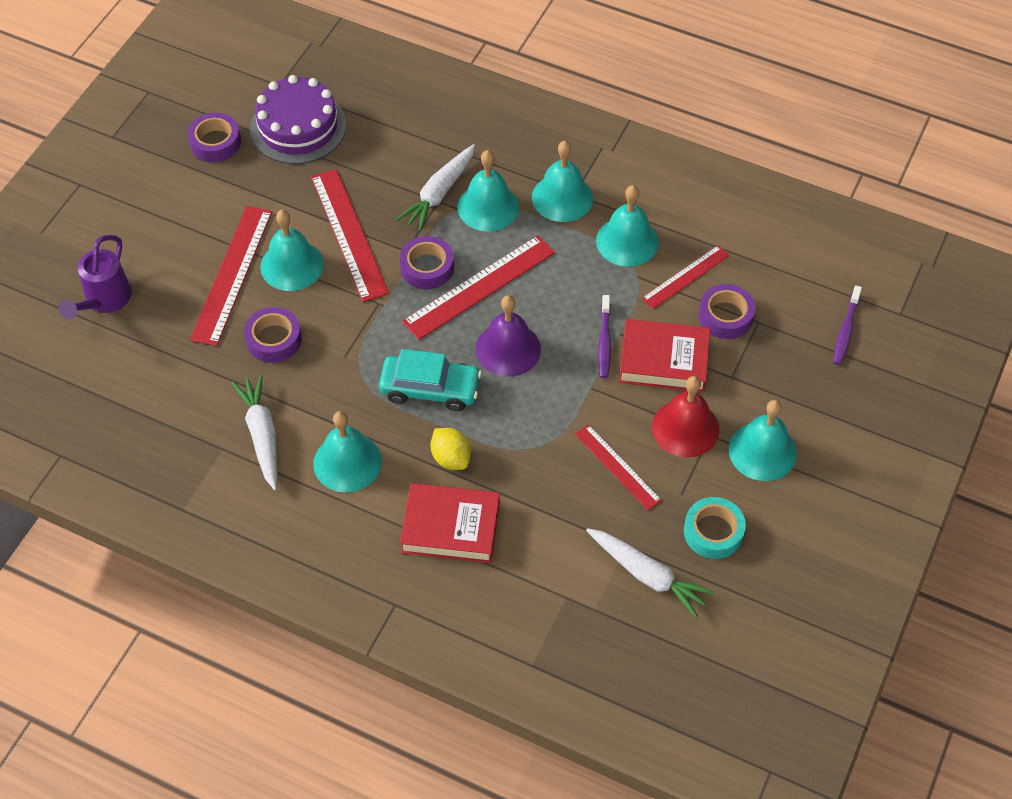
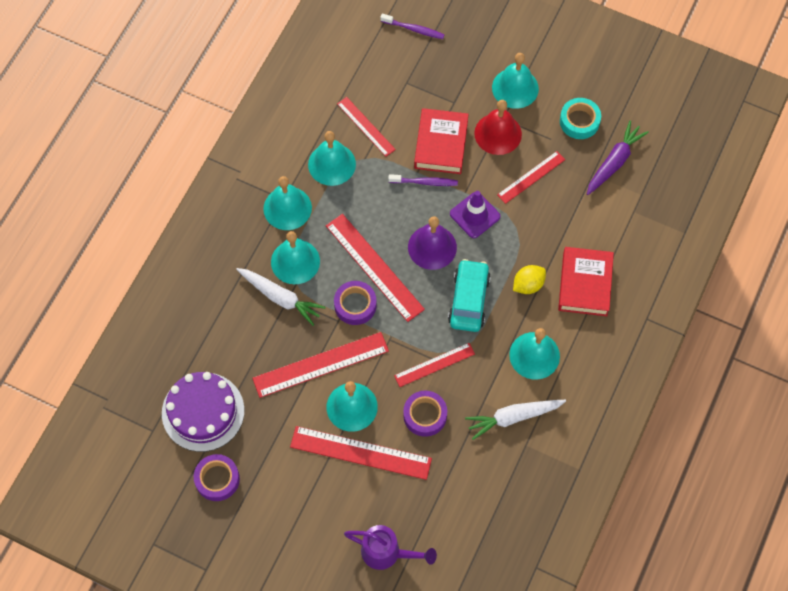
camera: 90 degrees left, 10 degrees up
white carrot [586,528,714,617] -> purple carrot [587,121,649,195]
purple tape [698,284,756,339] -> none
none -> red ruler [394,343,475,387]
none -> purple traffic cone [450,191,500,238]

